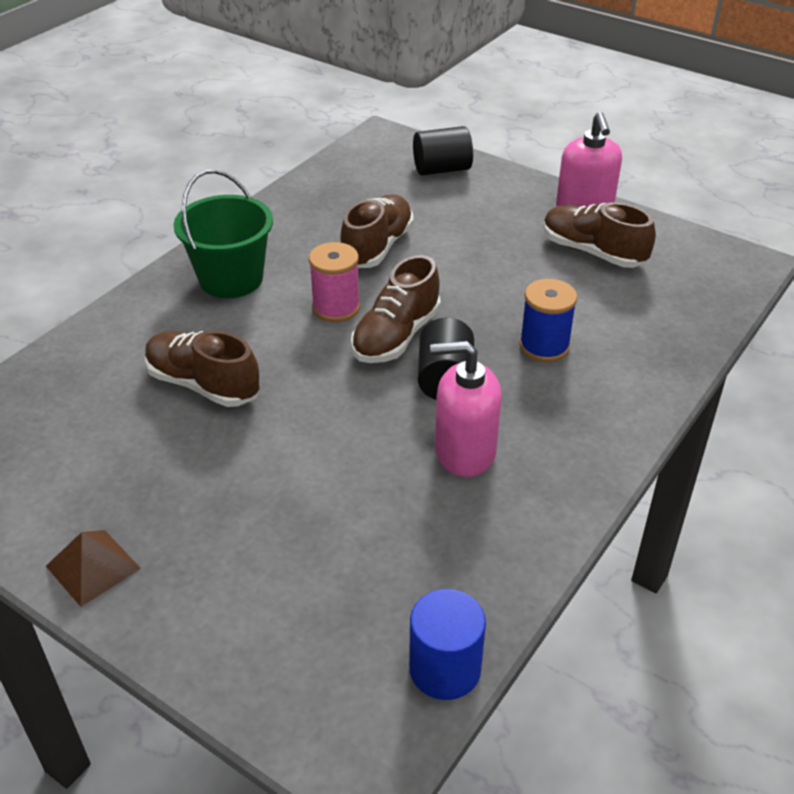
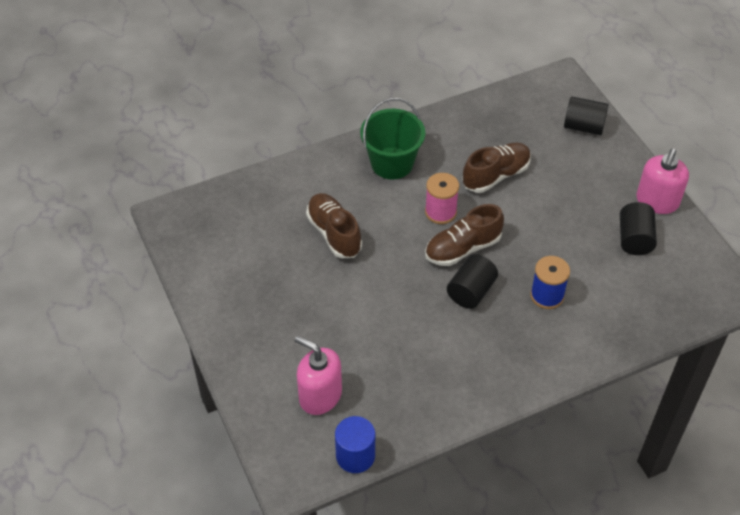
camera: 30 degrees right, 10 degrees up
brown pyramid [46,530,141,607] -> none
pink soap dispenser [430,341,502,477] -> pink soap dispenser moved to [294,336,342,415]
brown shoe [543,202,656,268] -> black cylinder [620,202,657,255]

